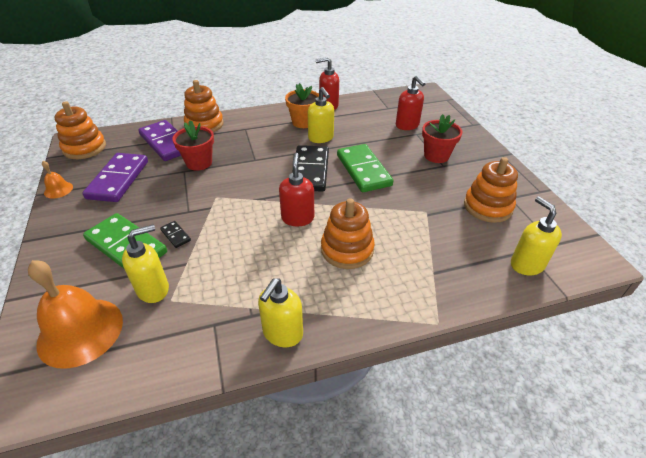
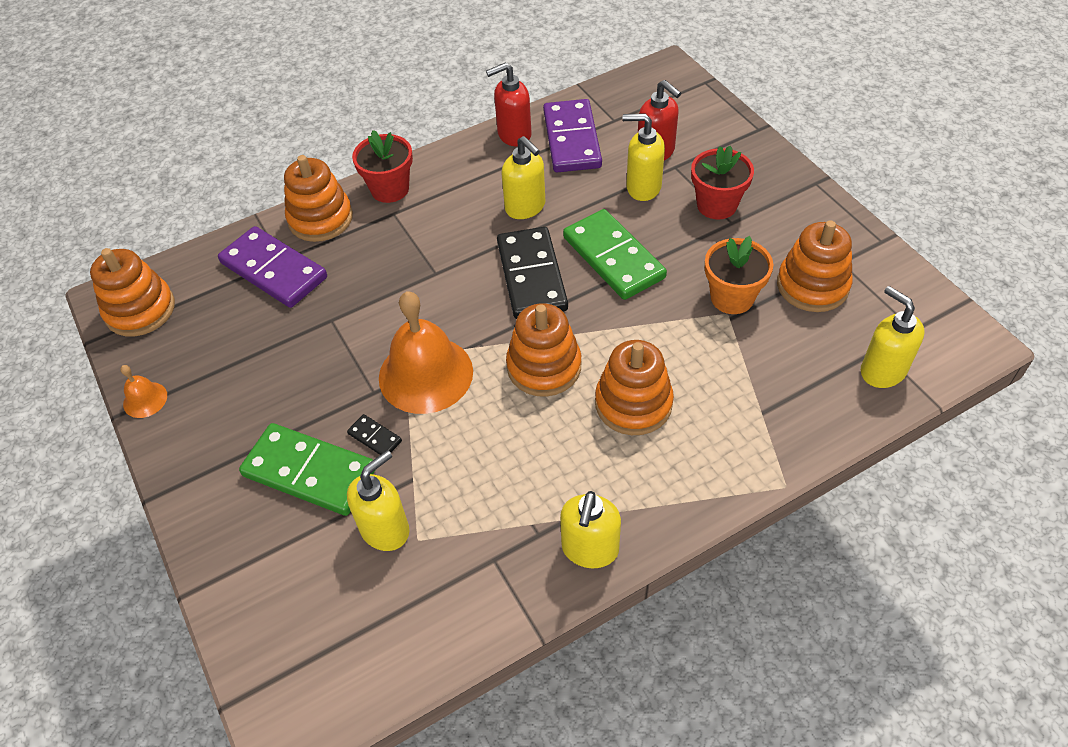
camera: 10 degrees left, 10 degrees up
orange bell [28,260,123,369] -> orange bell moved to [379,291,473,414]
purple domino [83,153,148,202] -> purple domino moved to [543,99,602,173]
red flower pot [172,120,214,171] -> red flower pot moved to [352,130,413,203]
red soap dispenser [279,153,314,226] -> orange stacking toy [506,303,581,397]
orange flower pot [285,83,319,128] -> orange flower pot moved to [705,236,773,314]
none -> yellow soap dispenser [623,113,665,201]

